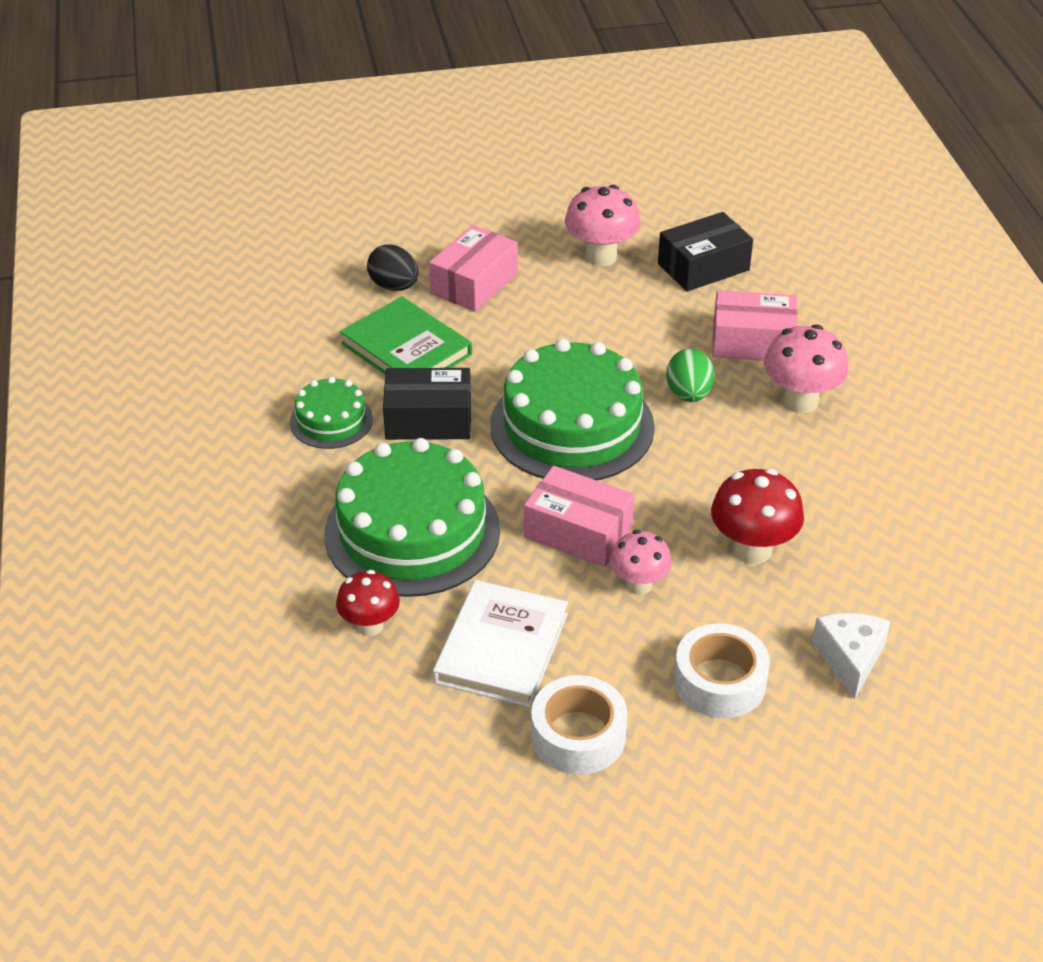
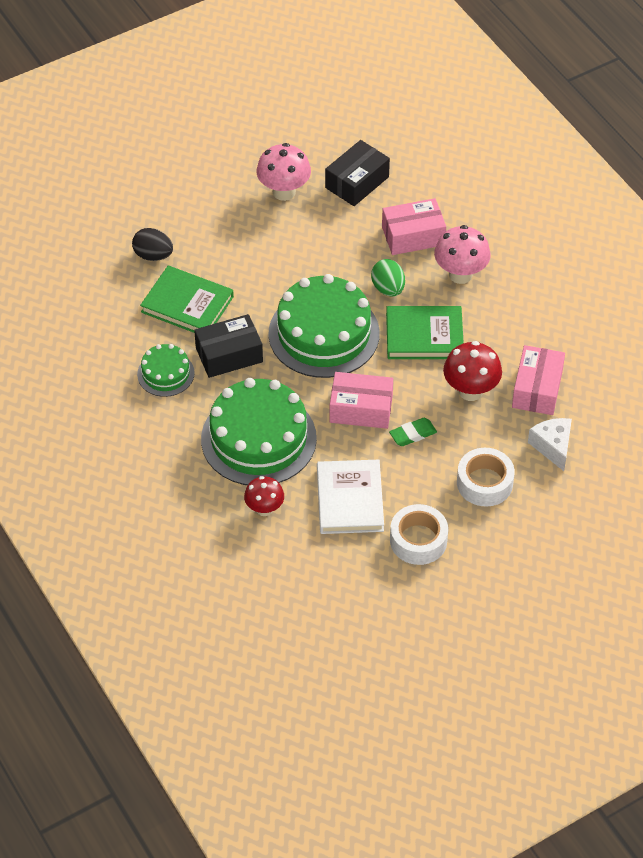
camera: 20 degrees left, 10 degrees up
pink box [429,225,518,312] -> pink box moved to [512,345,565,415]
pink mushroom [610,530,672,595] -> green eraser [389,418,437,446]
none -> green book [386,306,464,359]

